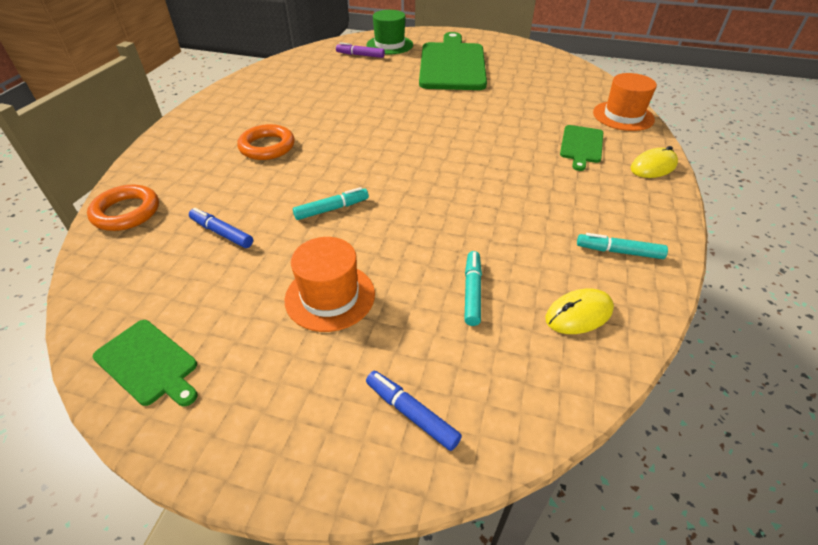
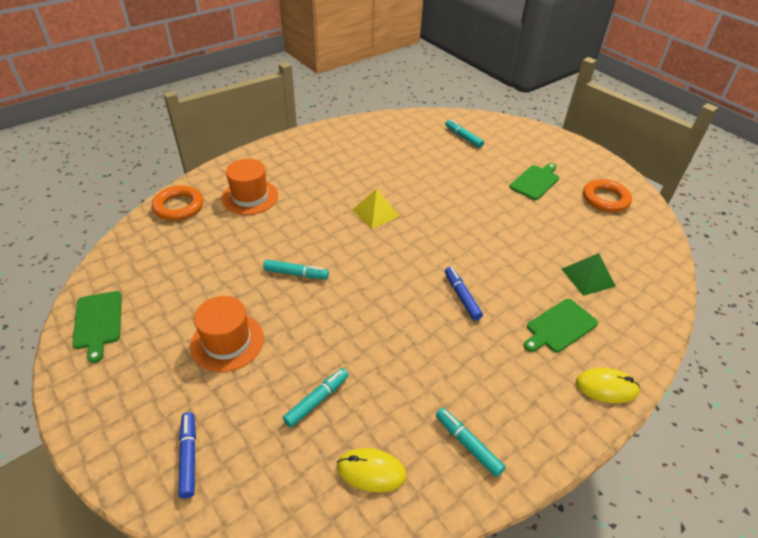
camera: 35 degrees right, 0 degrees up
blue marker [189,208,253,248] -> blue marker moved to [445,267,483,321]
orange ring [237,124,295,160] -> orange ring moved to [583,179,632,212]
purple marker [336,42,385,58] -> turquoise marker [445,119,484,148]
green hat [366,10,413,54] -> none
green cutting board [419,32,487,90] -> green cutting board [509,163,559,200], size x0.48
orange hat [593,73,657,131] -> orange hat moved to [222,159,278,215]
none -> yellow pyramid [352,189,400,229]
none -> green pyramid [562,253,616,296]

